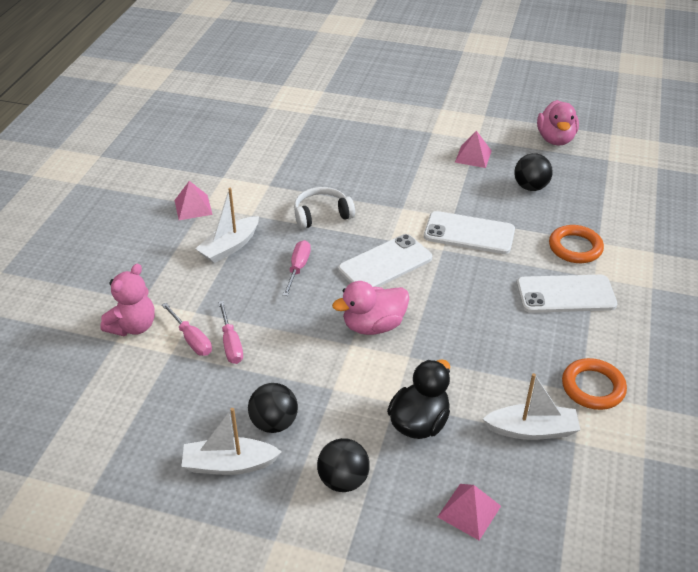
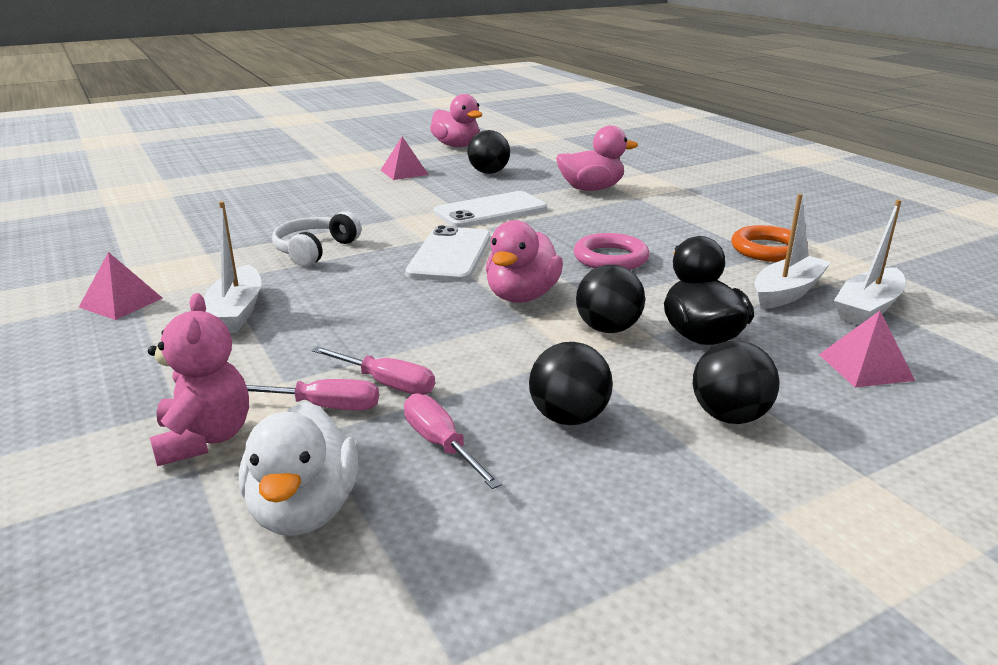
camera: 45 degrees left, 15 degrees down
white boat [181,408,282,475] -> white boat moved to [834,199,906,325]
pink screwdriver [283,240,311,296] -> pink screwdriver moved to [404,393,502,489]
white phone [517,275,617,313] -> none
orange ring [549,225,604,263] -> pink duck [556,125,638,191]
none -> white duck [239,402,358,536]
none -> pink ring [574,233,649,270]
none -> black ball [576,265,645,333]

